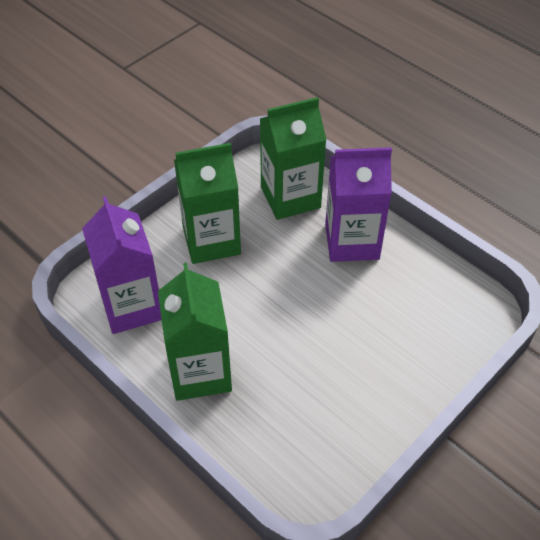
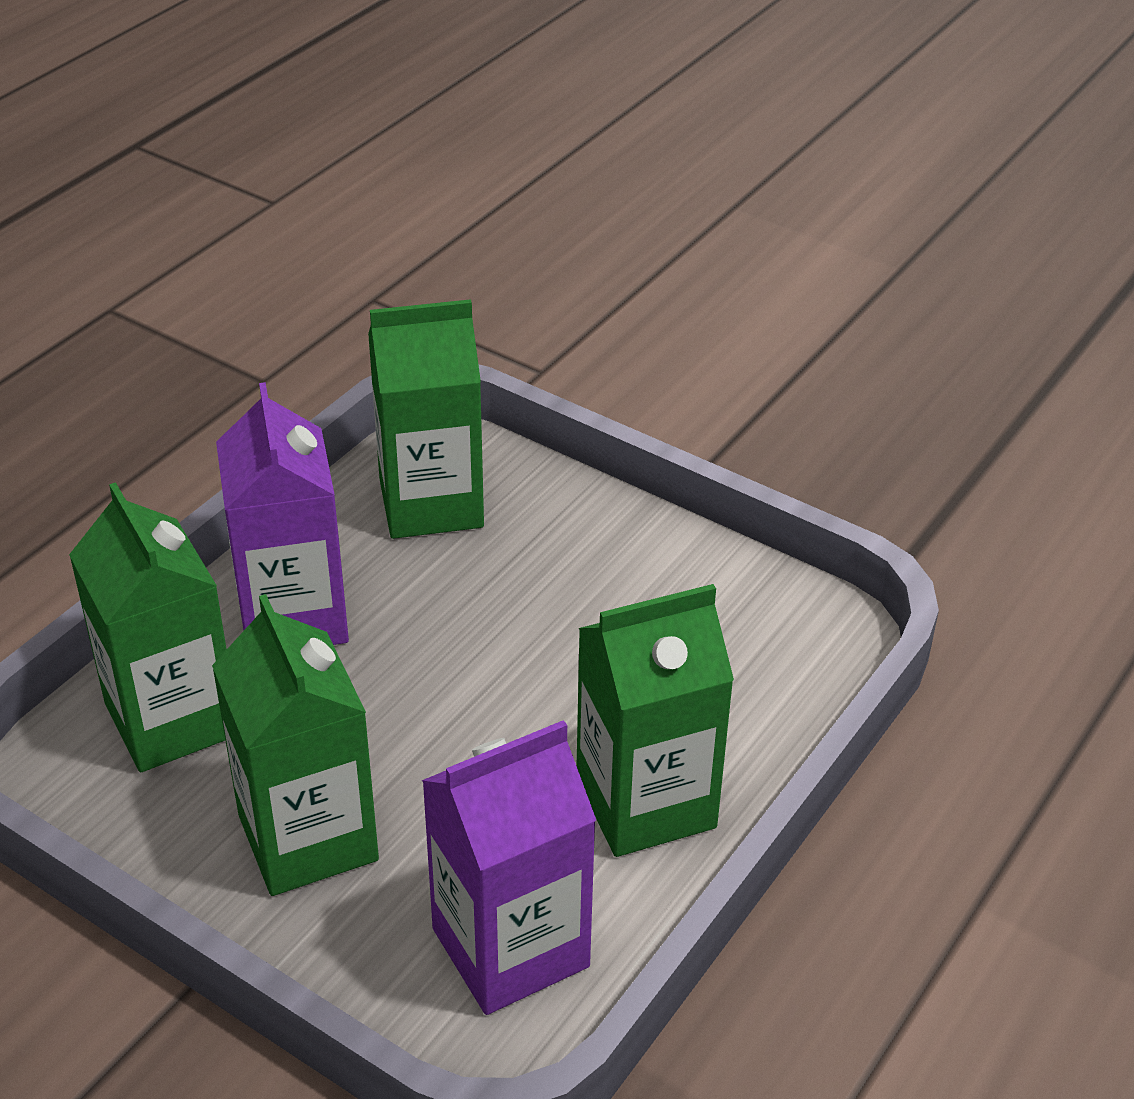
camera: 100 degrees left, 10 degrees down
none -> green carton [368,299,484,539]

